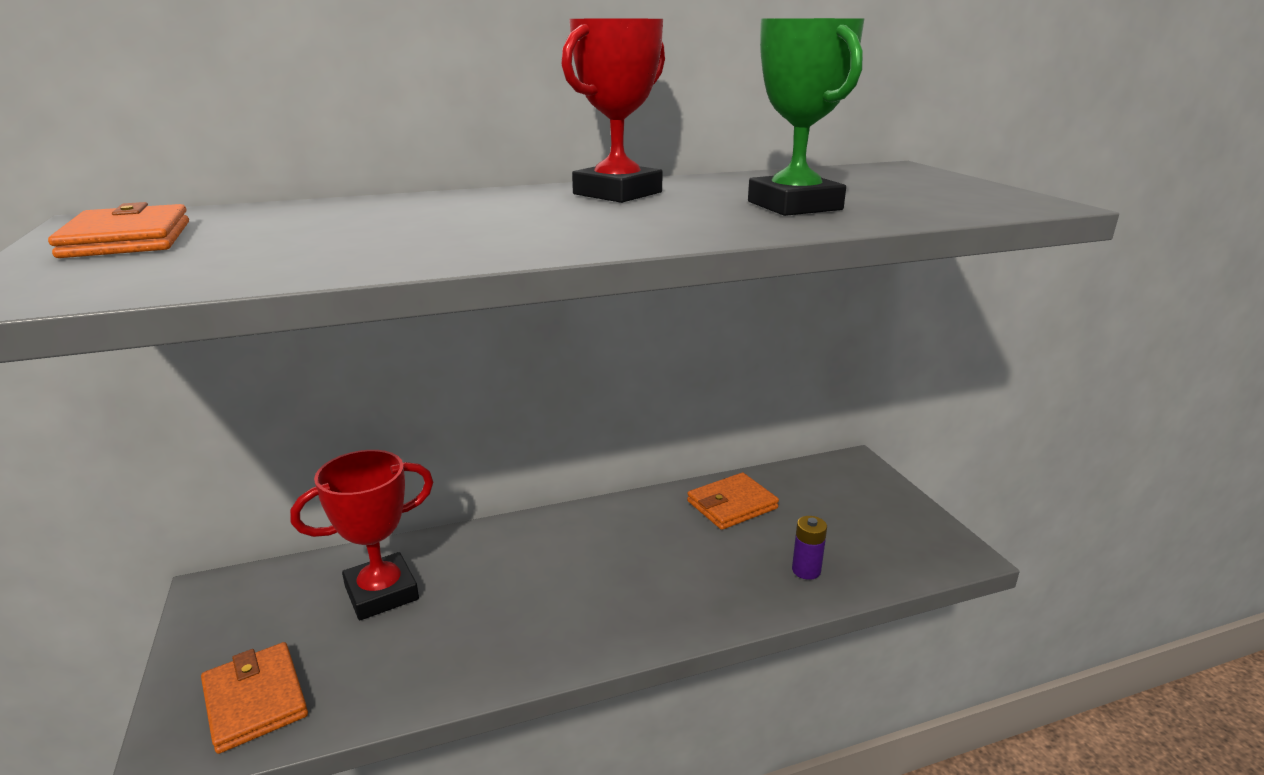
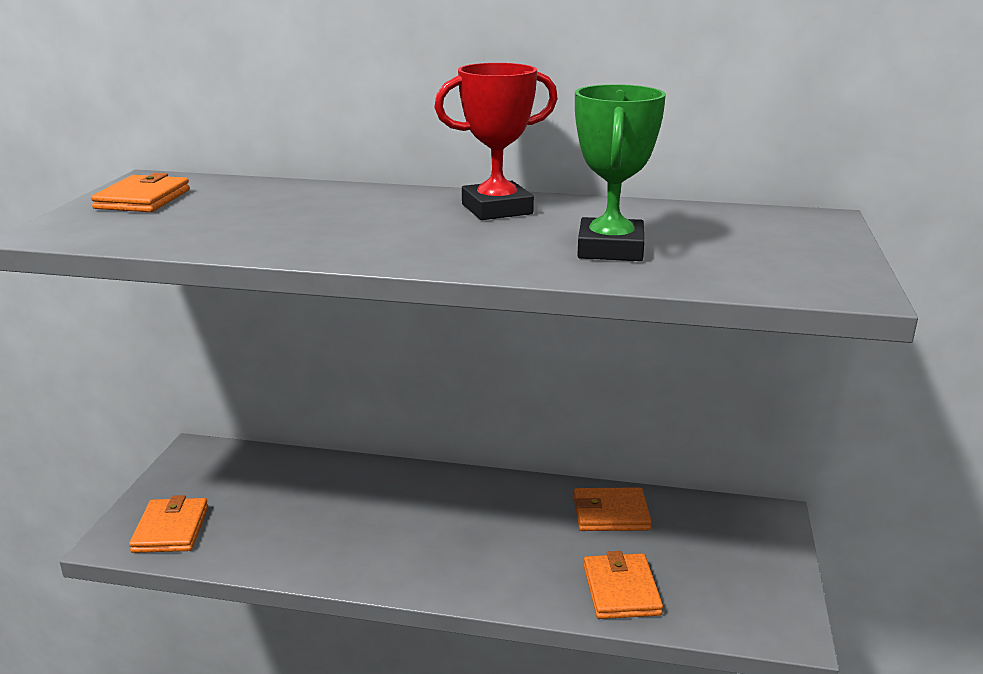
camera: 30 degrees right, 0 degrees up
red trophy [290,450,433,620] -> none
purple battery [792,516,827,580] -> orange wallet [584,551,663,619]

